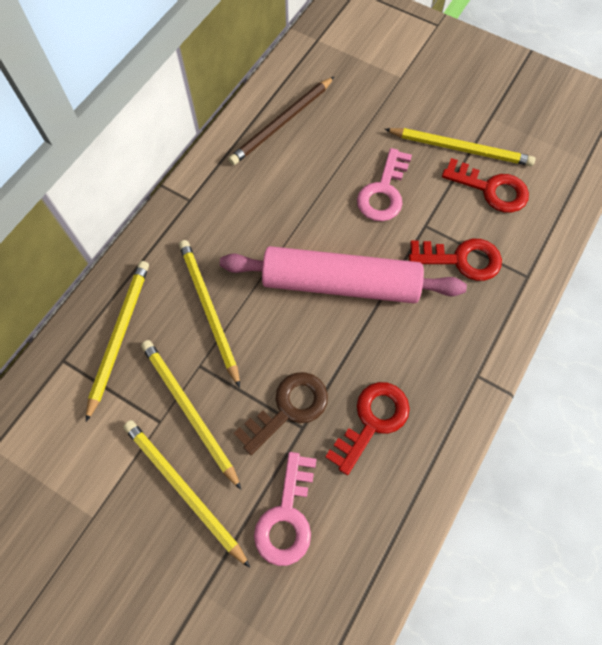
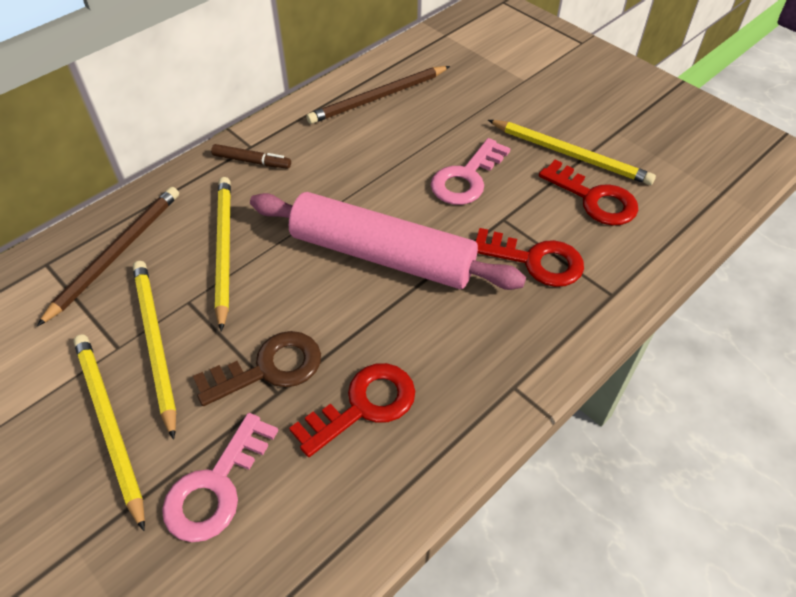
camera: 15 degrees right, 15 degrees down
yellow pencil [86,261,149,422] -> brown pencil [37,187,179,327]
none -> brown marker [211,144,291,169]

